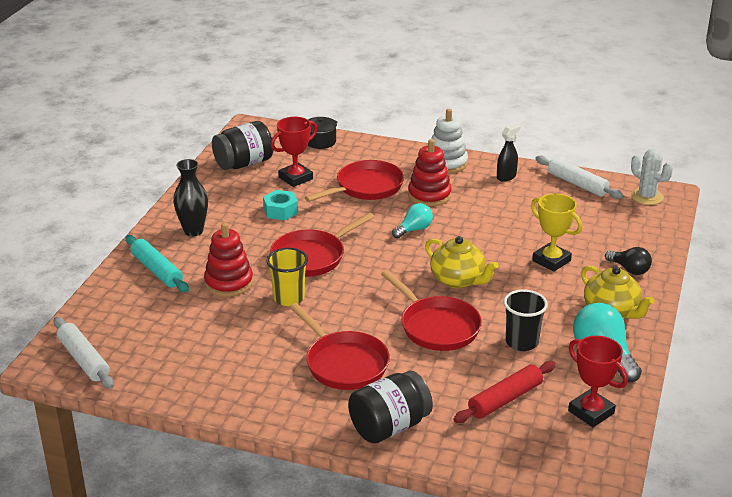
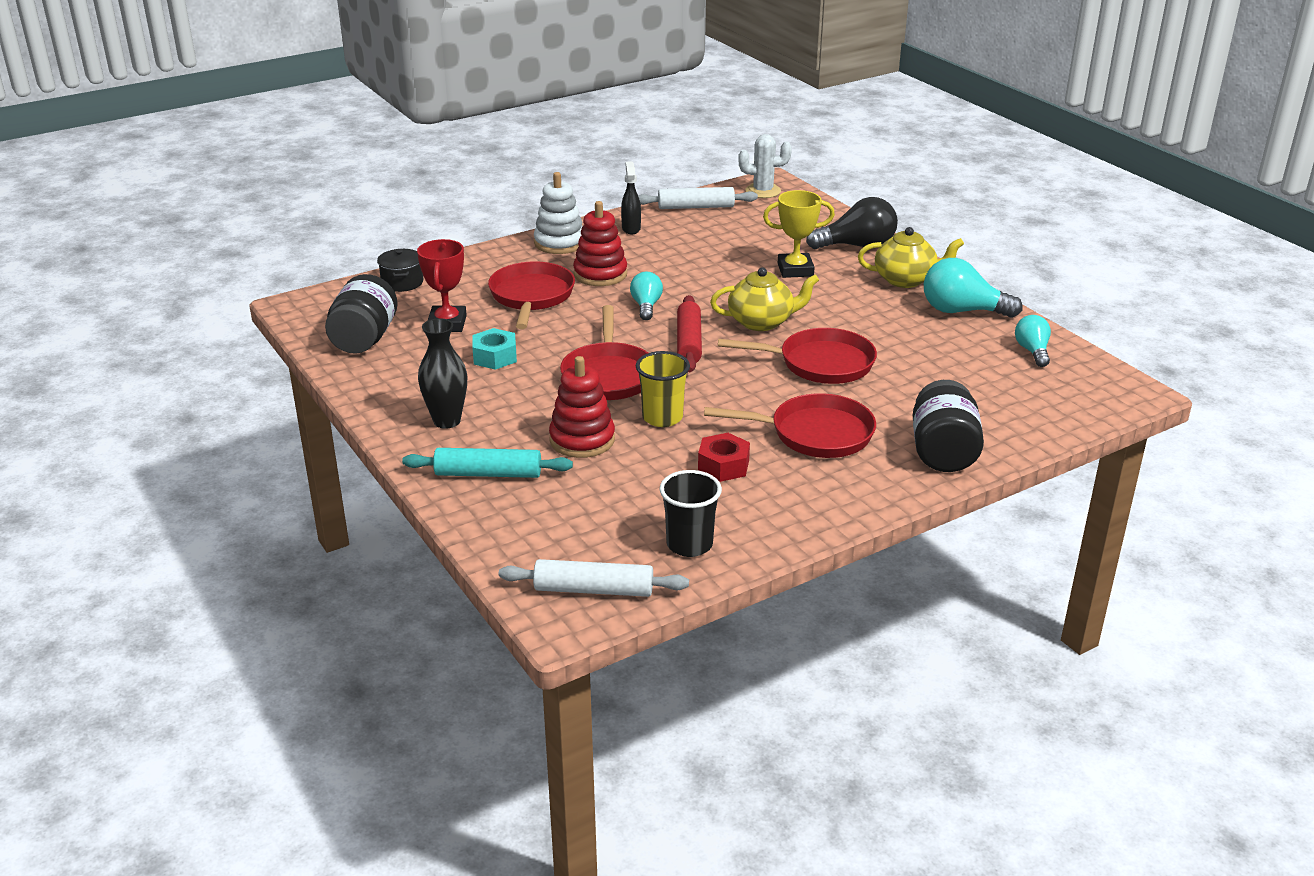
camera: 50 degrees left, 0 degrees up
red rolling pin [453,361,556,423] -> red rolling pin moved to [677,295,702,372]
black cup [504,290,548,351] -> black cup moved to [660,470,722,557]
red trophy [568,336,628,427] -> turquoise light bulb [1015,315,1051,367]
black light bulb [605,247,652,275] -> black light bulb [806,197,898,249], size x1.66
none -> red nut [698,433,750,482]

